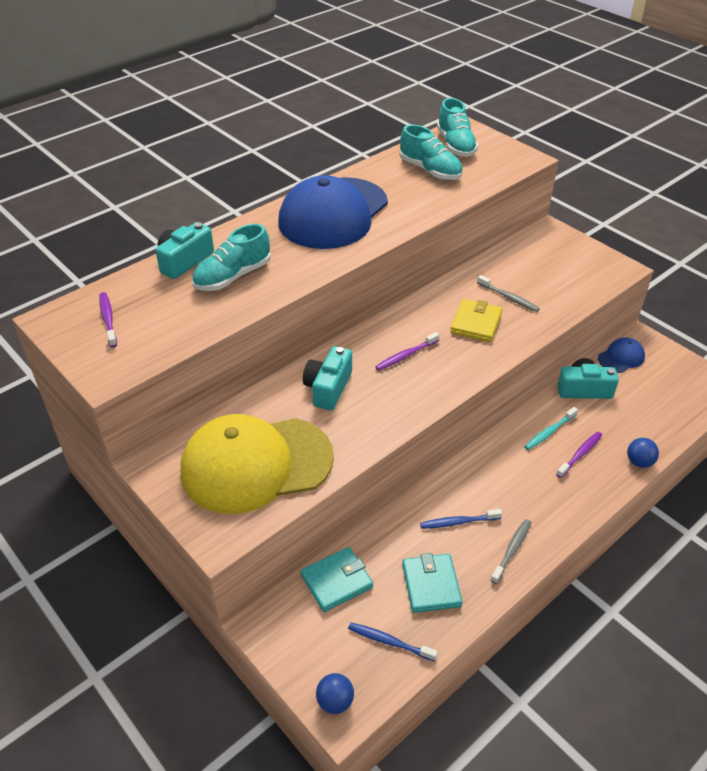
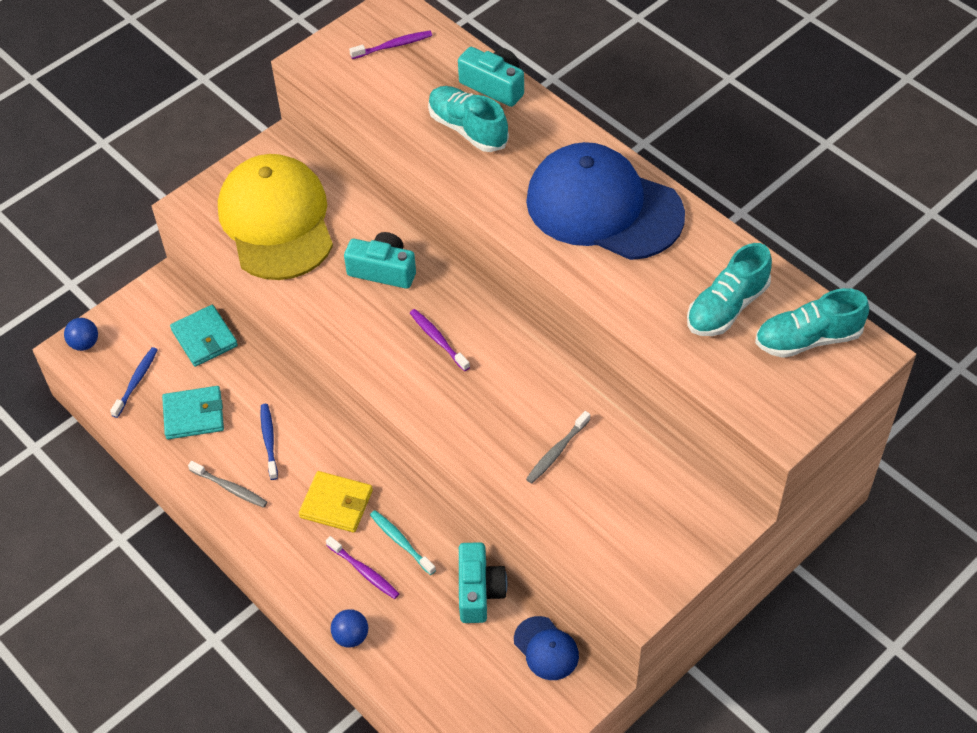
camera: 90 degrees right, 10 degrees up
yellow wallet [450,299,503,342] -> yellow wallet moved to [299,471,373,533]

